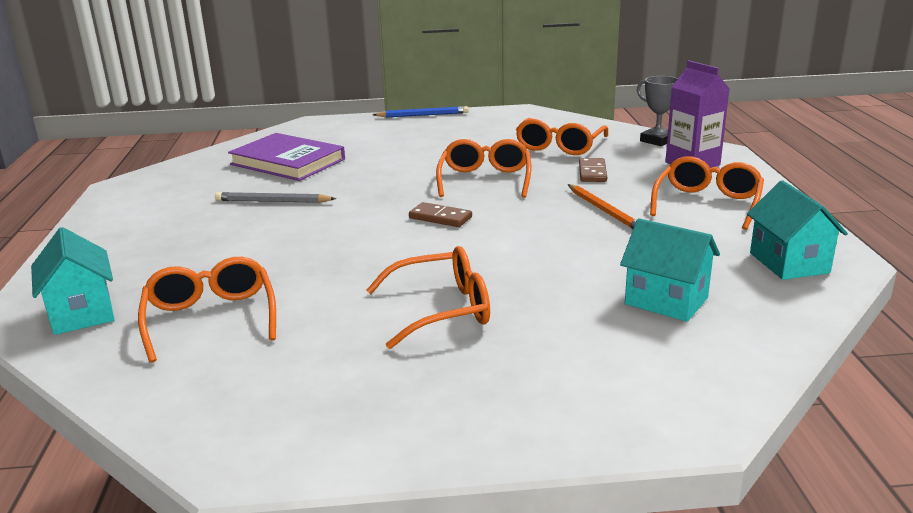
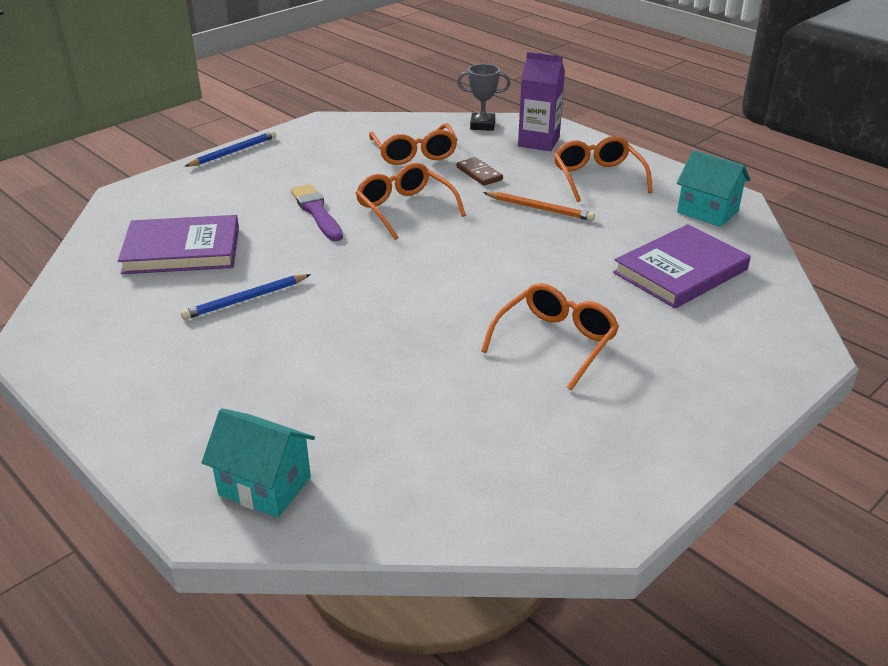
camera: 40 degrees left, 10 degrees up
orange glasses [138,257,276,363] -> none
grey pencil [215,192,336,203] -> blue pencil [181,274,311,320]
brown domino [409,202,472,227] -> none
turquoise house [620,218,720,322] -> purple book [613,224,751,309]
none -> purple brush [291,184,343,241]

